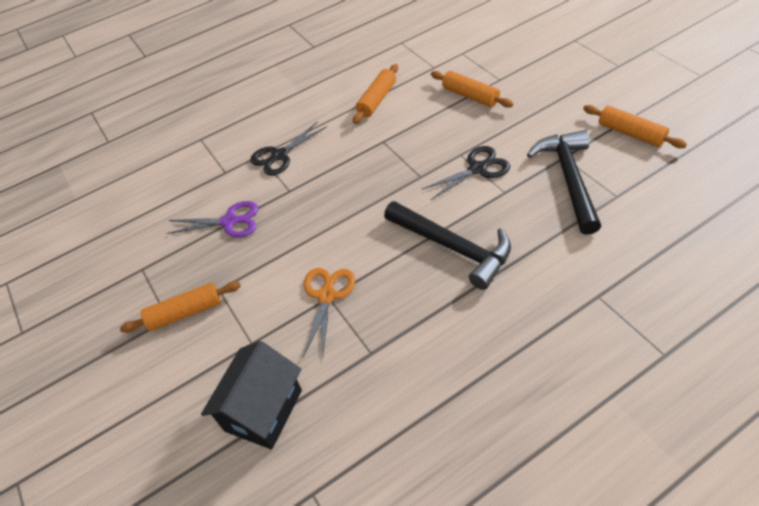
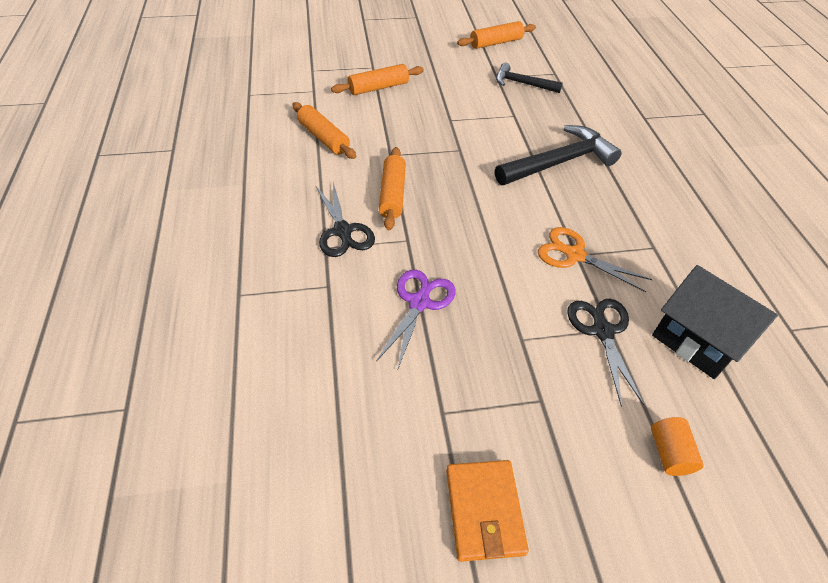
camera: 75 degrees left, 0 degrees up
orange rolling pin [120,281,241,333] -> orange rolling pin moved to [379,147,406,230]
black scissors [421,146,510,200] -> black scissors moved to [567,299,644,406]
black hammer [527,130,601,235] -> black hammer [496,63,563,93], size x0.60
none -> orange wallet [446,460,529,562]
none -> orange cylinder [651,417,704,476]

